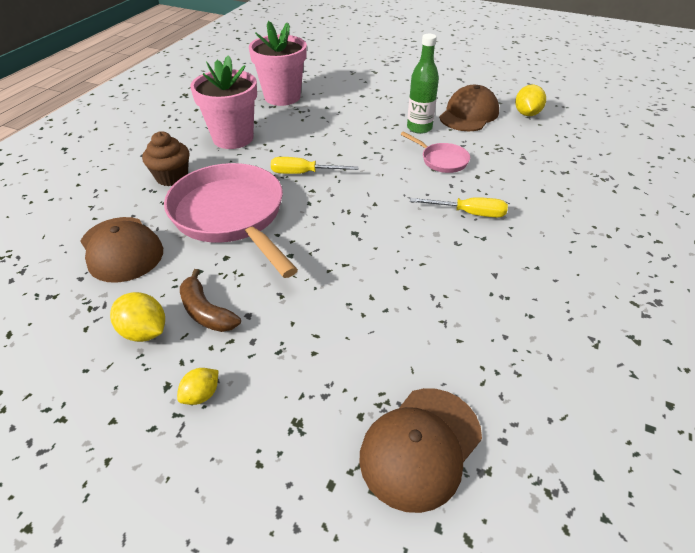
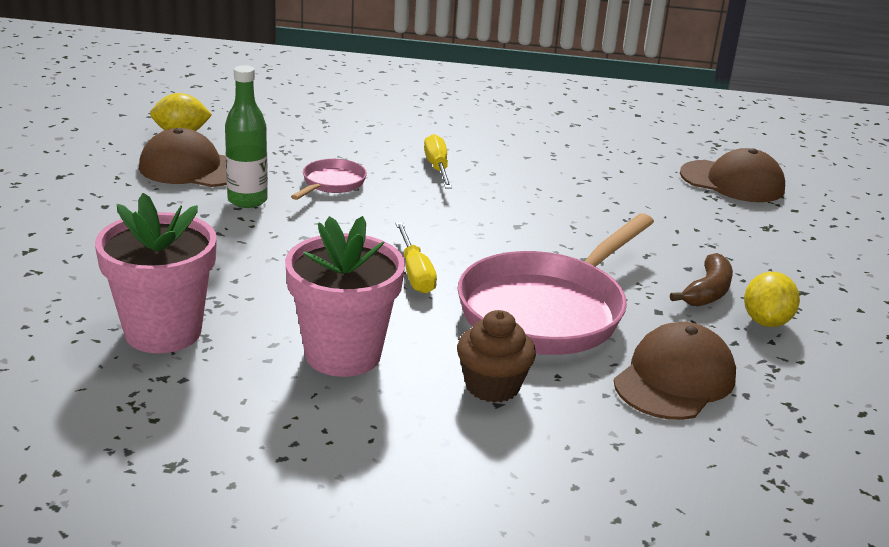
camera: 110 degrees left, 15 degrees down
yellow lemon [177,368,218,405] -> none

